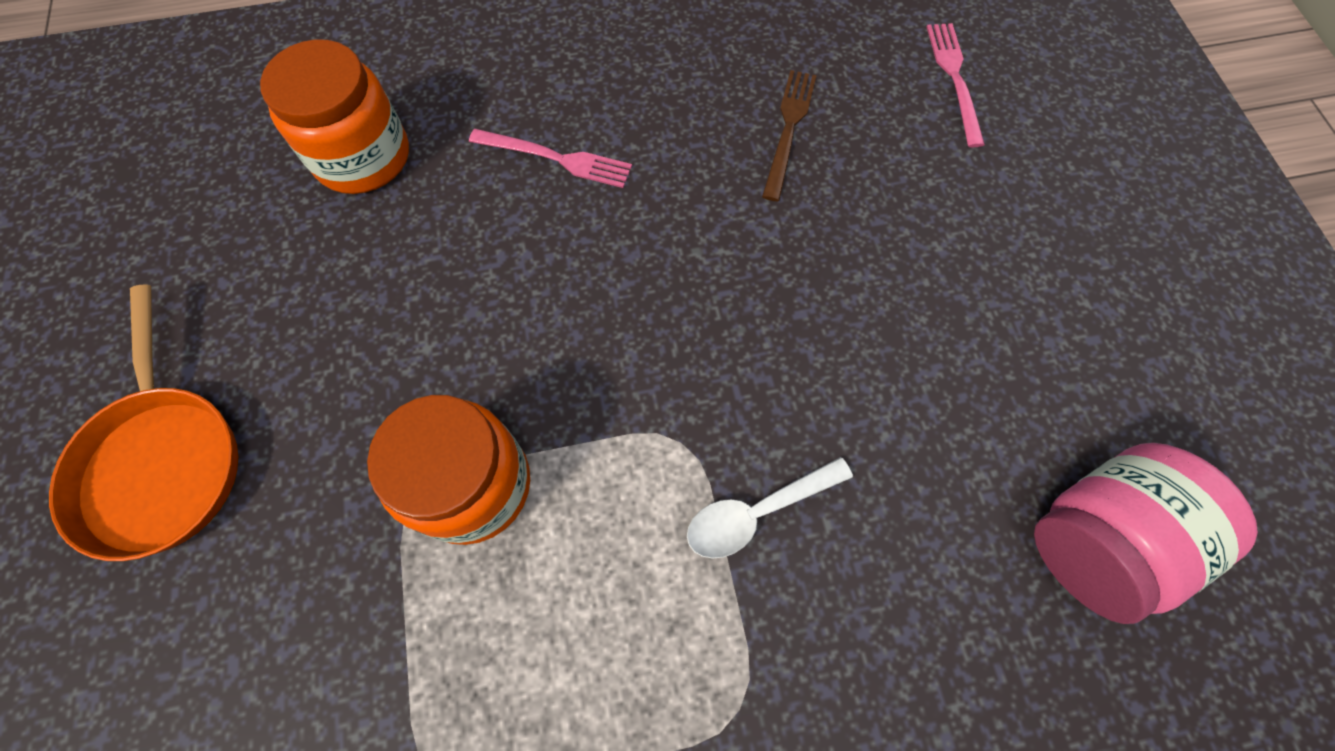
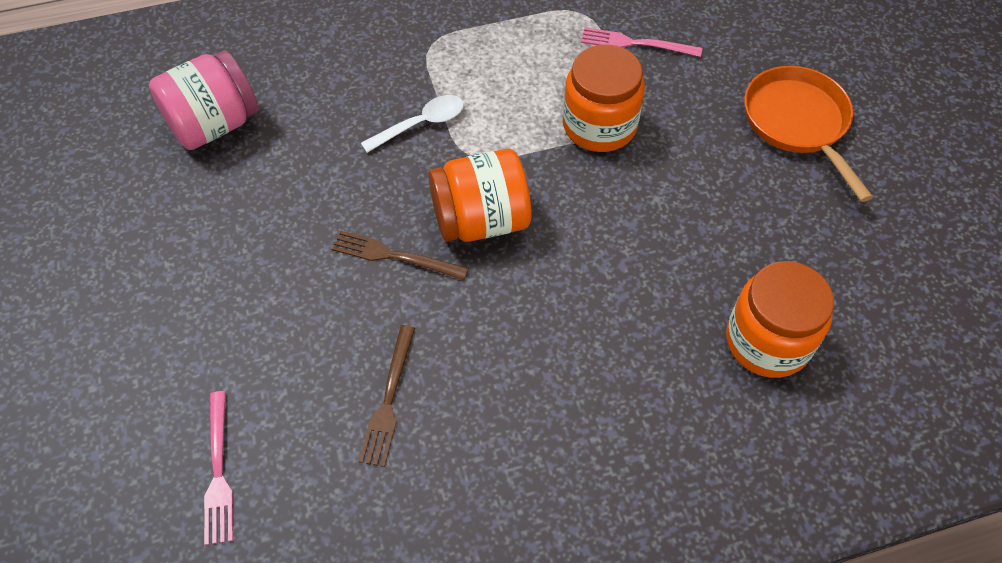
camera: 175 degrees right, 10 degrees down
pink fork [469,129,632,188] -> pink fork moved to [581,27,702,57]
none -> brown fork [332,231,469,280]
none -> orange jar [429,149,532,242]

